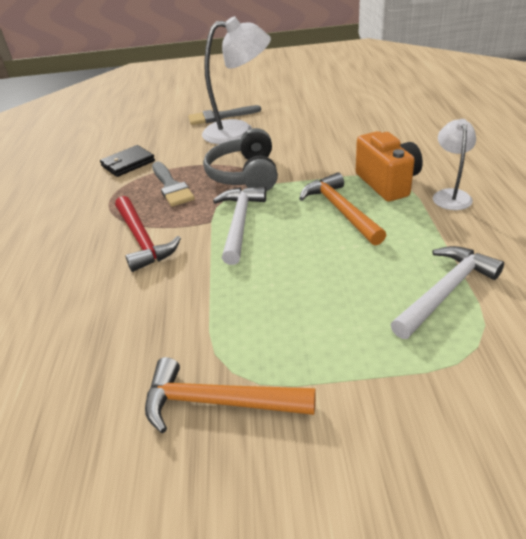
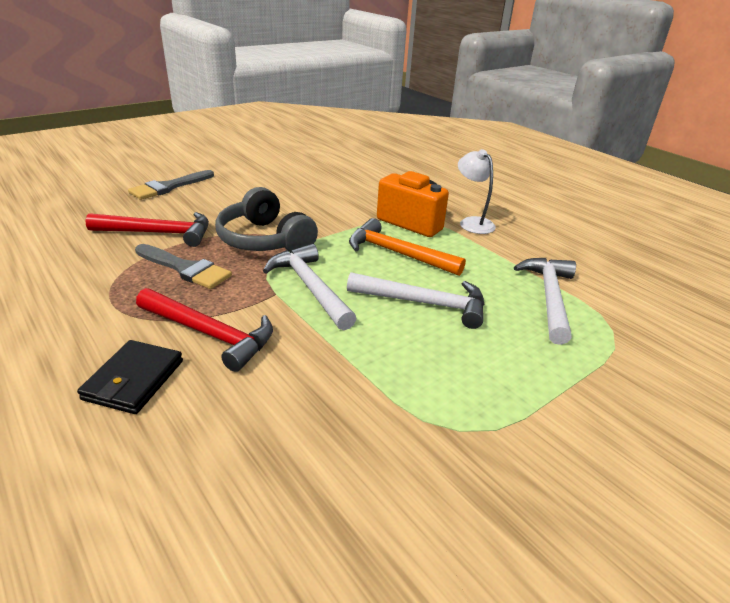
camera: 40 degrees left, 5 degrees down
black wallet [100,145,155,177] -> black wallet moved to [77,340,183,414]
orange hammer [145,357,316,433] -> none
white lamp [202,16,271,144] -> none
none -> red hammer [85,212,209,247]
none -> white hammer [347,272,484,329]

